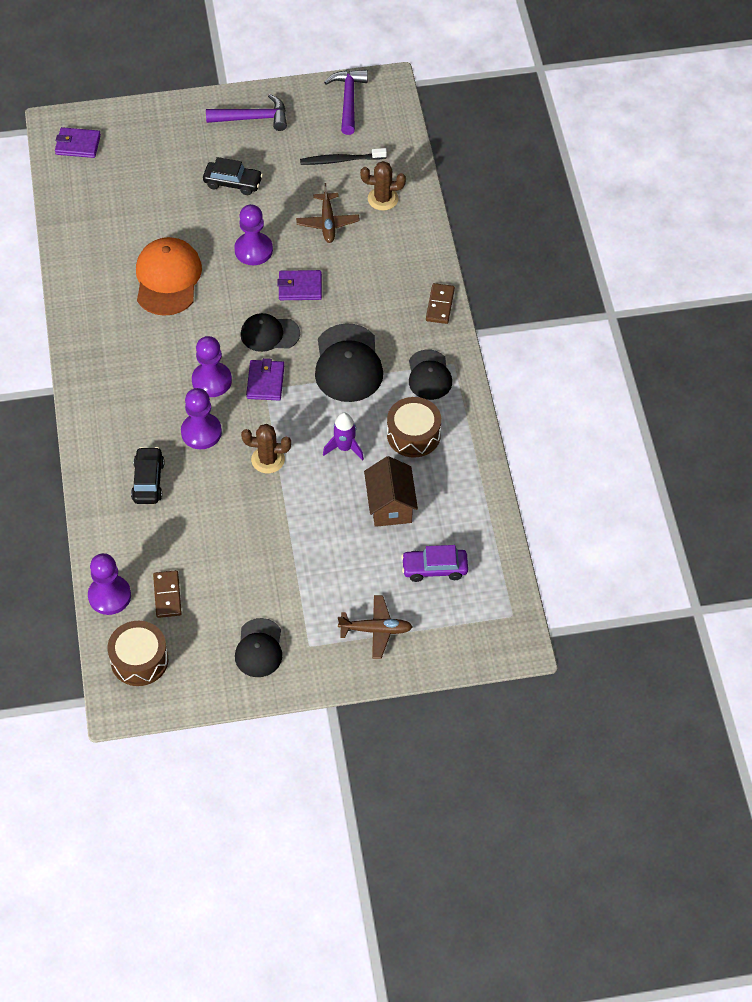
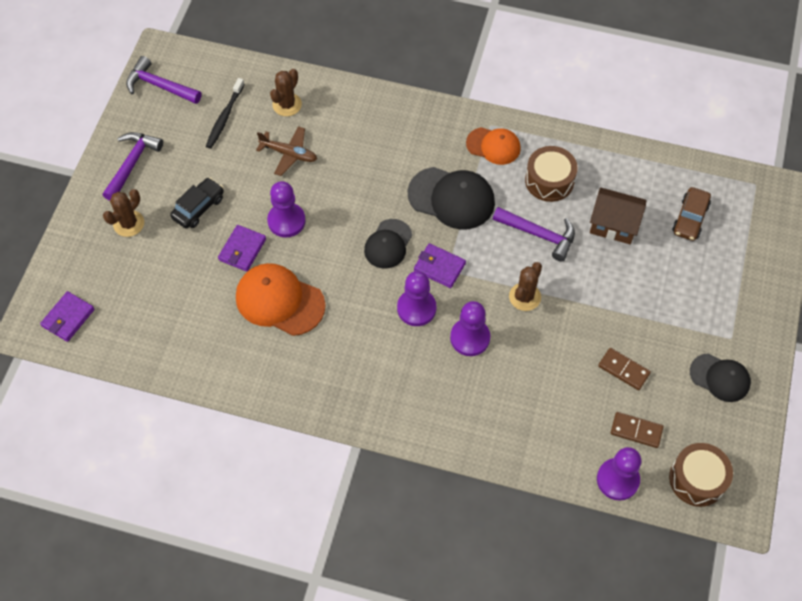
camera: 65 degrees left, 5 degrees up
black car [131,447,165,504] -> none
purple wallet [277,270,322,300] -> purple wallet moved to [218,225,266,272]
purple rocket [323,413,364,461] -> purple hammer [493,207,575,261]
brown plane [338,595,413,659] -> none
purple car [401,545,468,582] -> brown car [672,187,711,241]
black cap [409,349,452,400] -> orange cap [466,127,521,165]
brown domino [426,283,455,324] -> brown domino moved to [598,348,651,390]
none -> brown cactus [103,189,144,237]

